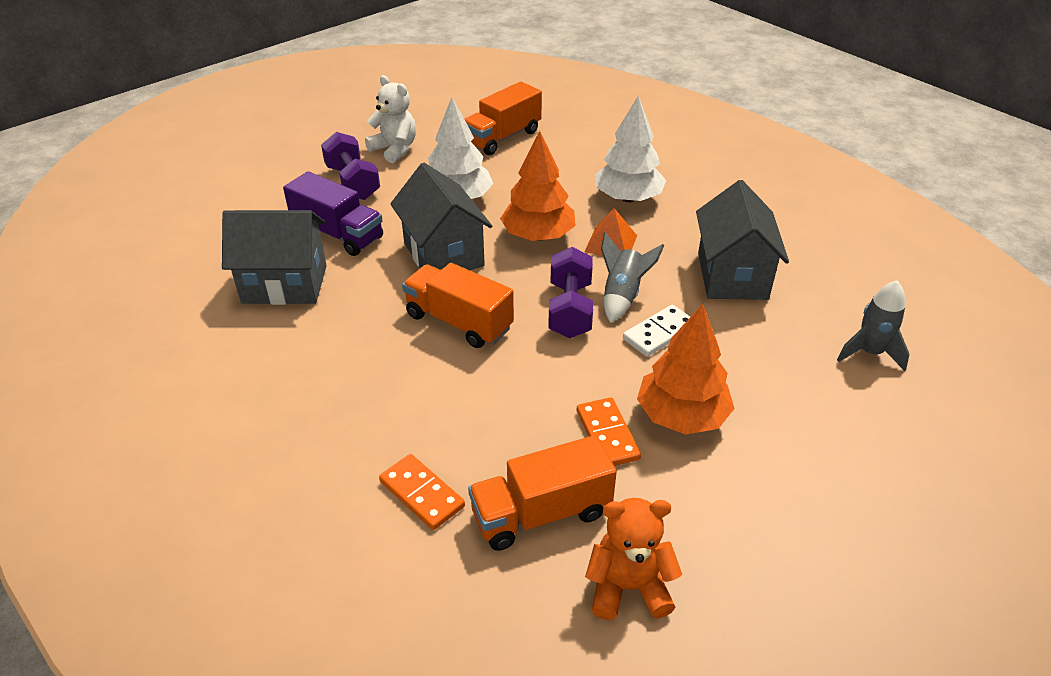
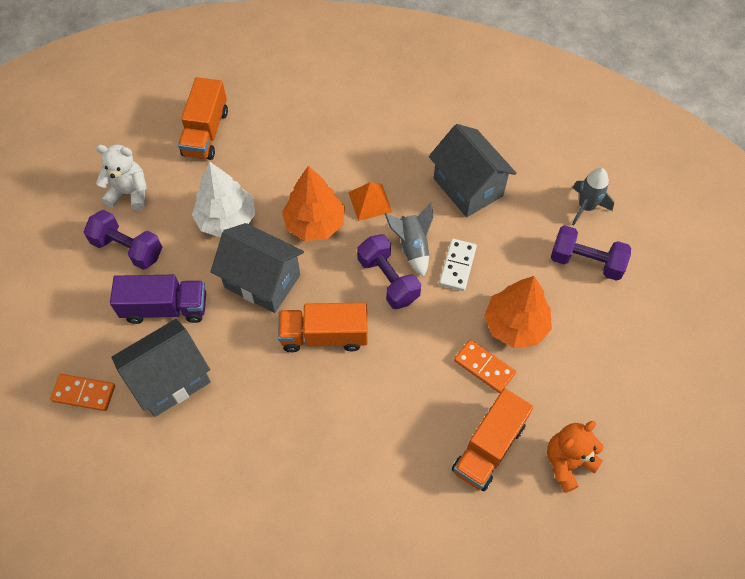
camera: 35 degrees left, 20 degrees up
orange domino [379,454,465,530] -> orange domino moved to [50,374,115,411]
white tree [595,96,666,203] -> none
none -> purple dumbbell [551,225,631,281]

